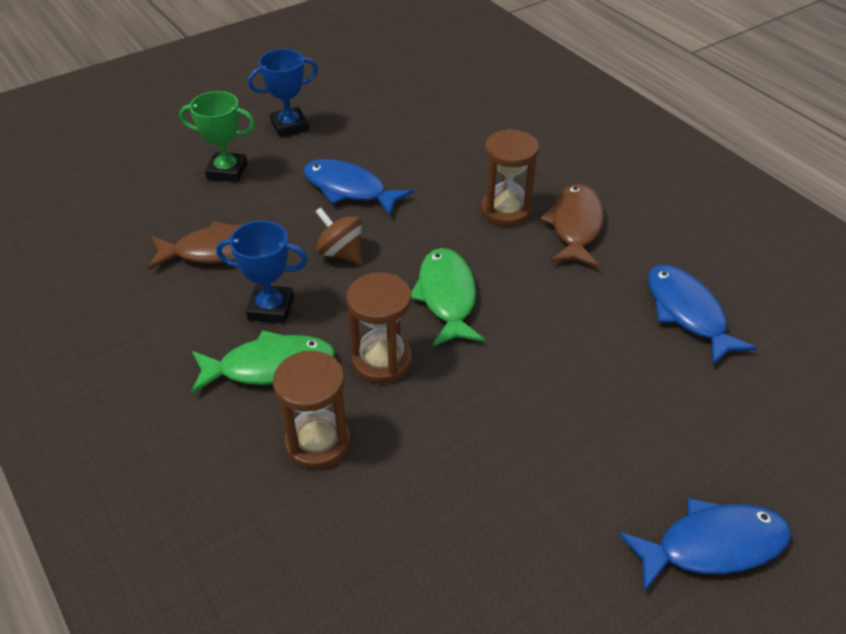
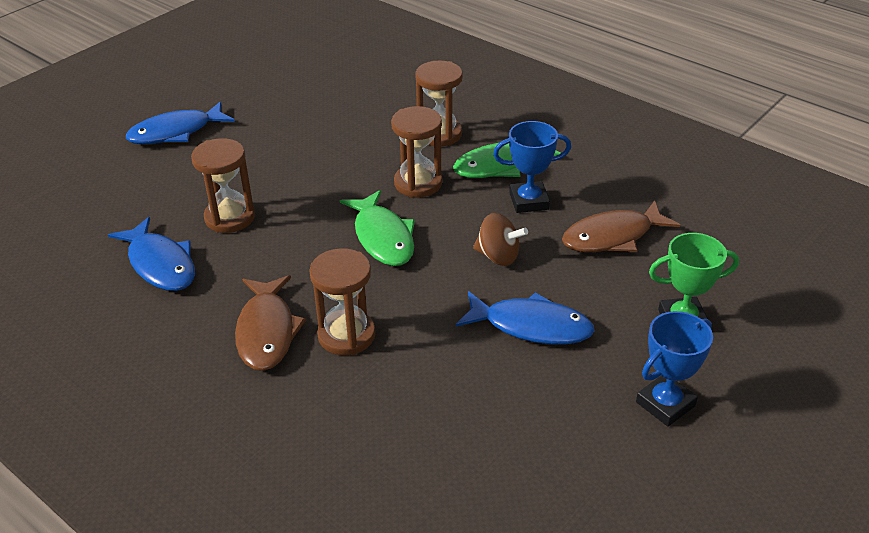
camera: 165 degrees right, 5 degrees down
none -> brown hourglass [191,138,255,233]

